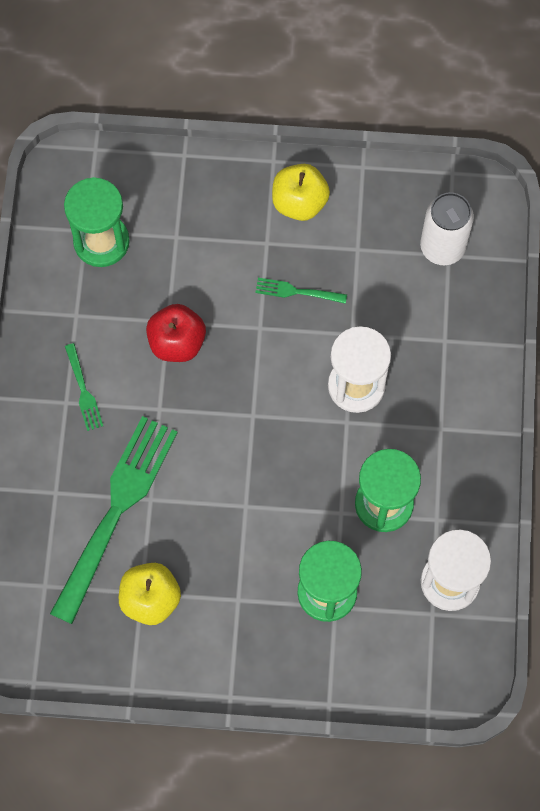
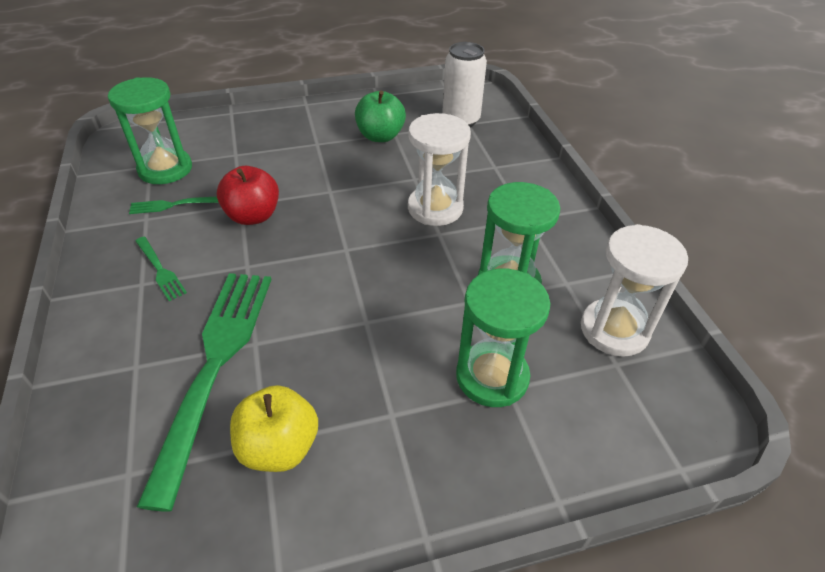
camera: 20 degrees left, 25 degrees down
green fork [255,278,347,304] -> green fork moved to [129,197,219,214]
yellow apple [272,164,330,221] -> none
none -> green apple [355,91,406,142]

